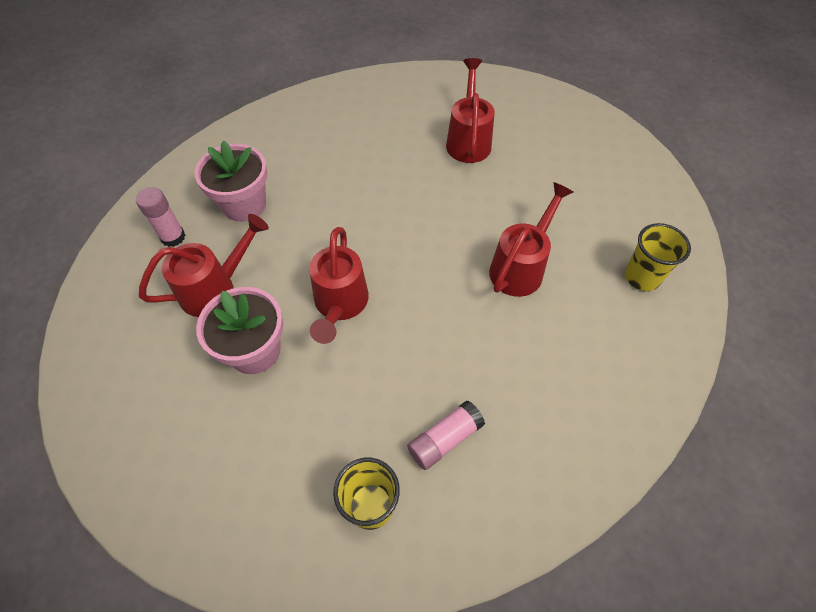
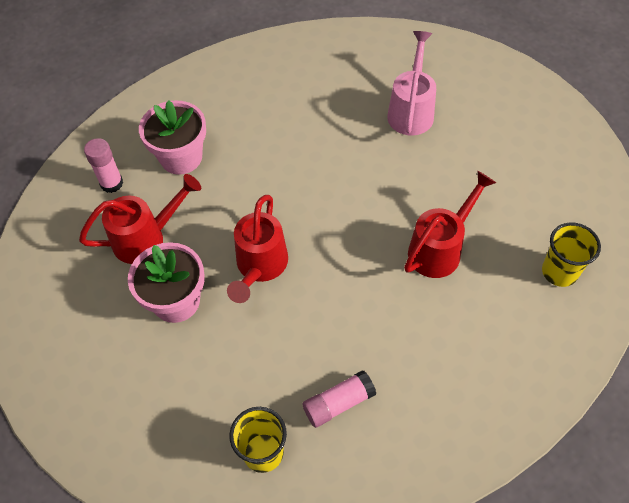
camera: 10 degrees right, 0 degrees up
red watering can [446,58,495,163] -> pink watering can [387,31,436,136]

